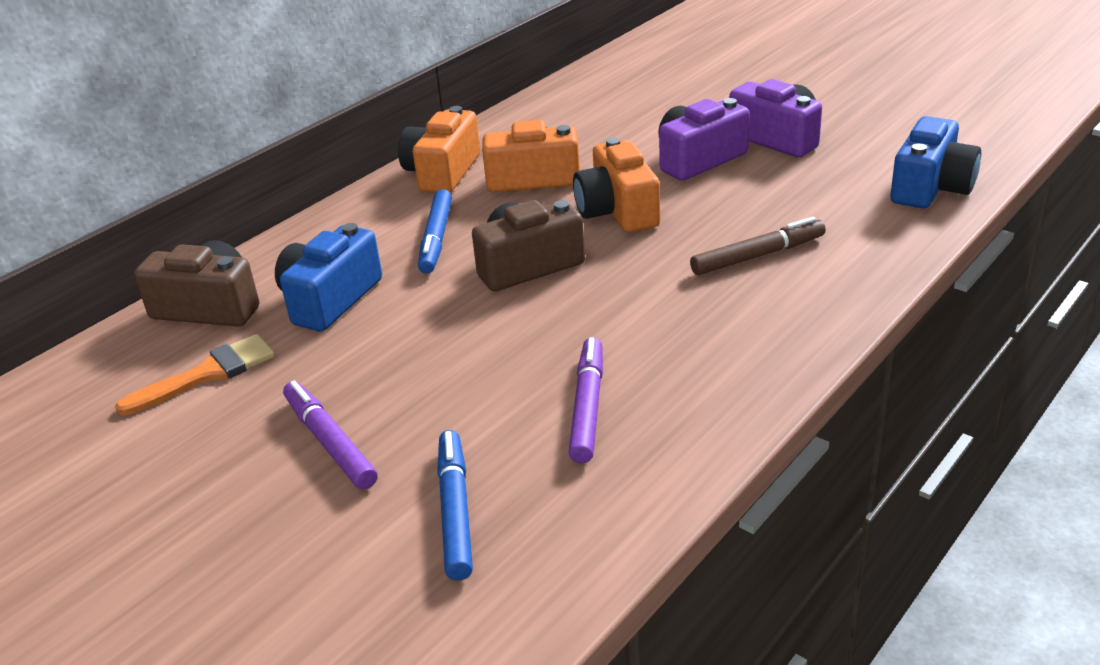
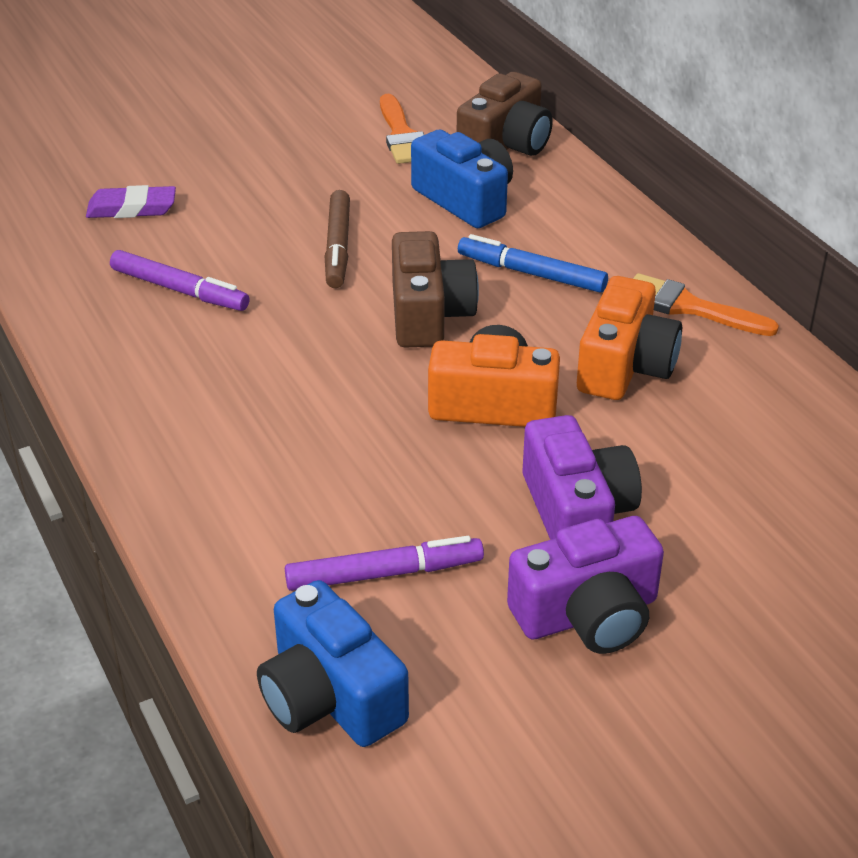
camera: 110 degrees right, 5 degrees up
purple marker [283,381,378,489] -> purple marker moved to [285,536,484,591]
orange camera [398,106,480,193] -> orange brush [633,273,779,336]
blue marker [437,430,473,580] -> purple eraser [86,185,176,218]
brown marker [690,217,826,275] -> brown marker moved to [325,190,350,288]

